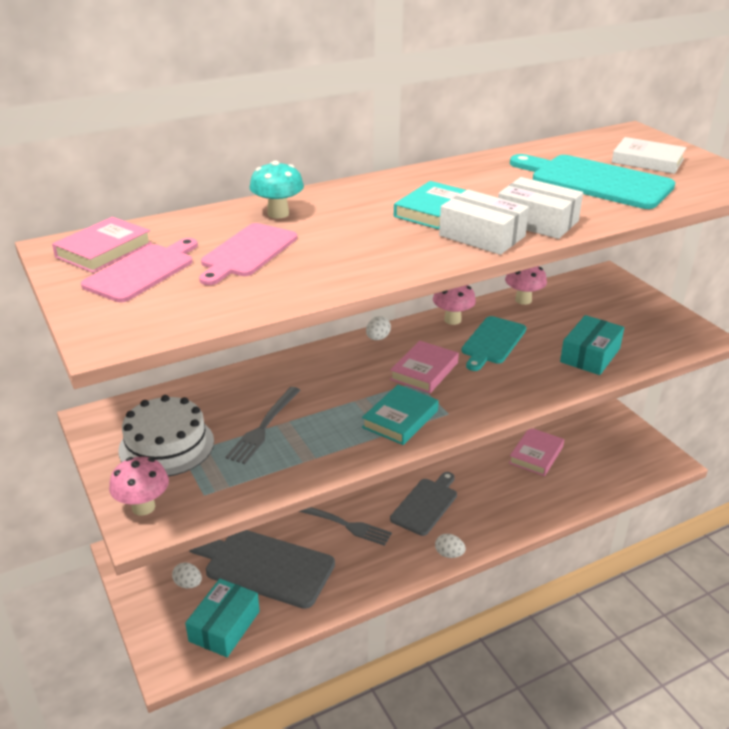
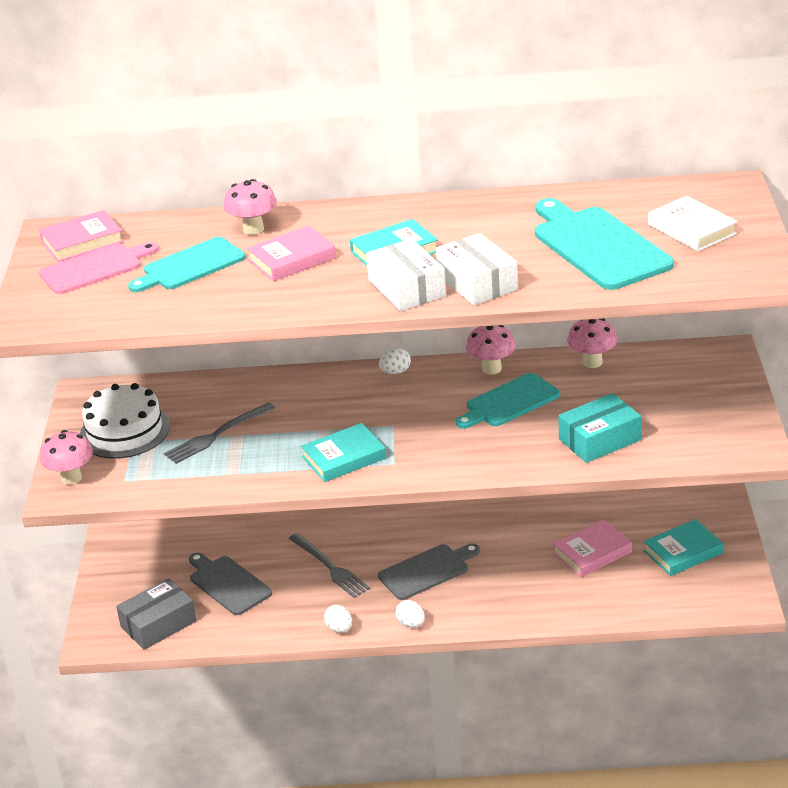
camera: 30 degrees right, 0 degrees up
white egg [172,563,202,588] -> white egg moved to [324,605,352,633]
turquoise box [185,579,260,657] -> grey box [116,578,197,650]
grey cutting board [189,530,335,609] -> grey cutting board [189,552,272,615], size x0.66
pink cutting board [199,223,297,285] -> turquoise cutting board [128,237,245,292]
turquoise mushroom [250,161,304,219] -> pink mushroom [224,179,277,235]
pink book [390,340,459,393] -> pink book moved to [247,226,336,281]
none -> turquoise book [643,519,724,576]

